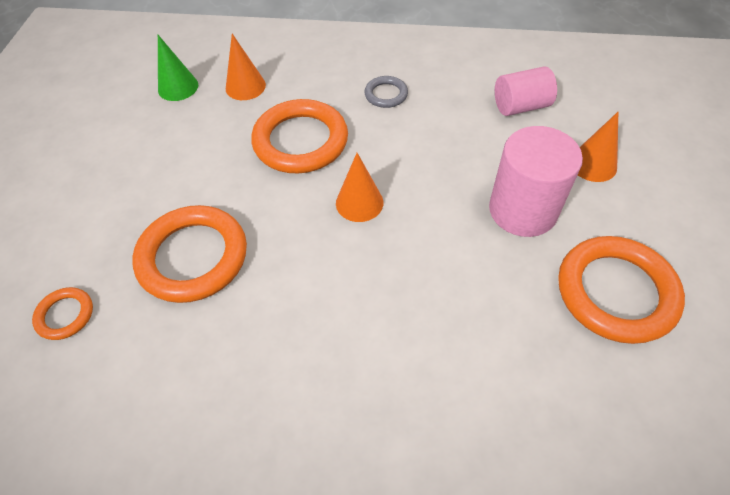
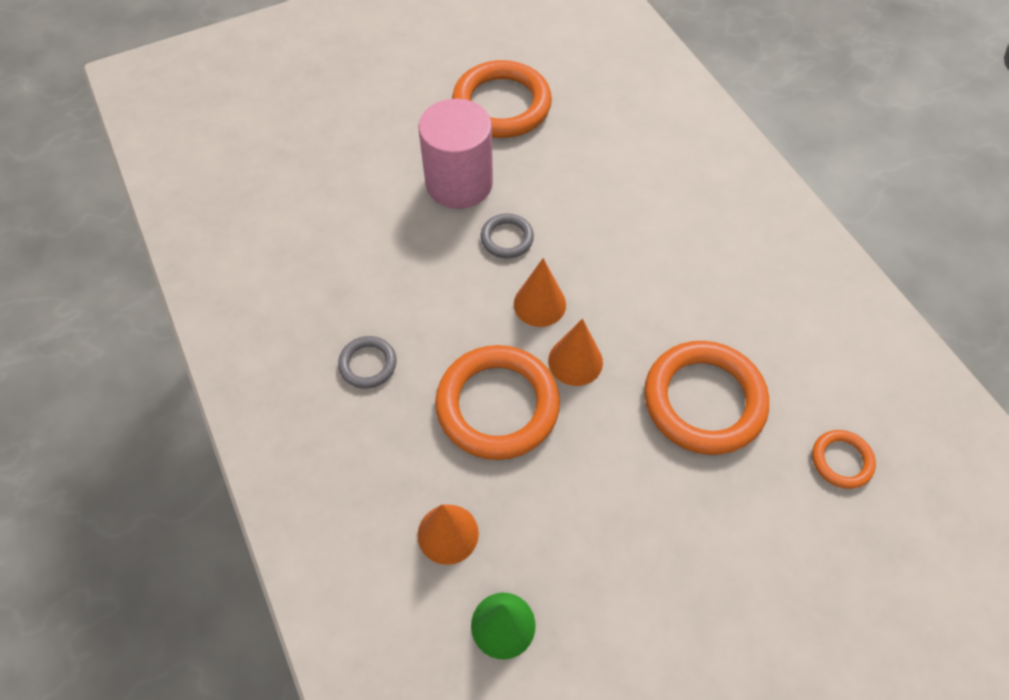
camera: 125 degrees left, 5 degrees up
pink cylinder [495,66,557,116] -> none
orange cone [578,112,618,182] -> orange cone moved to [548,319,603,386]
none -> grey ring [481,214,534,258]

